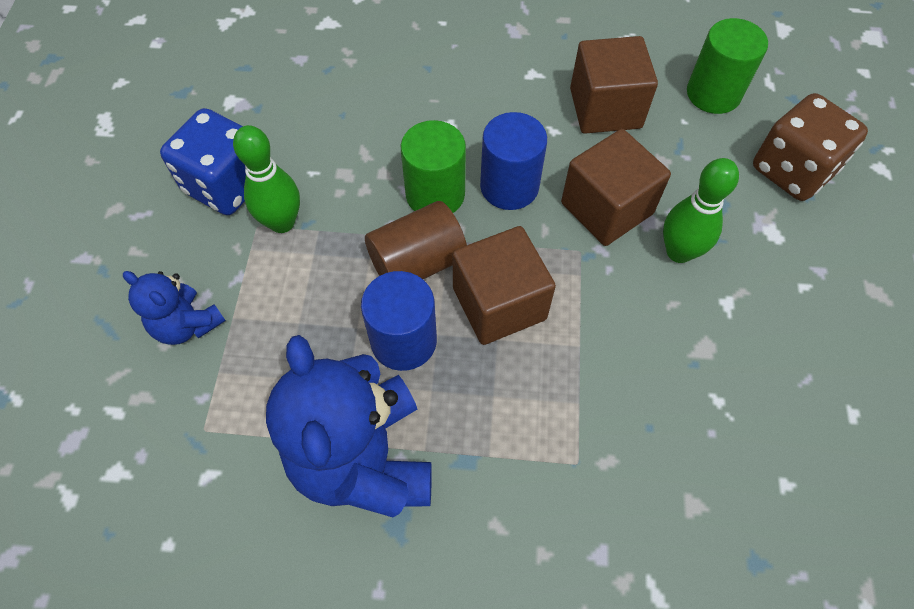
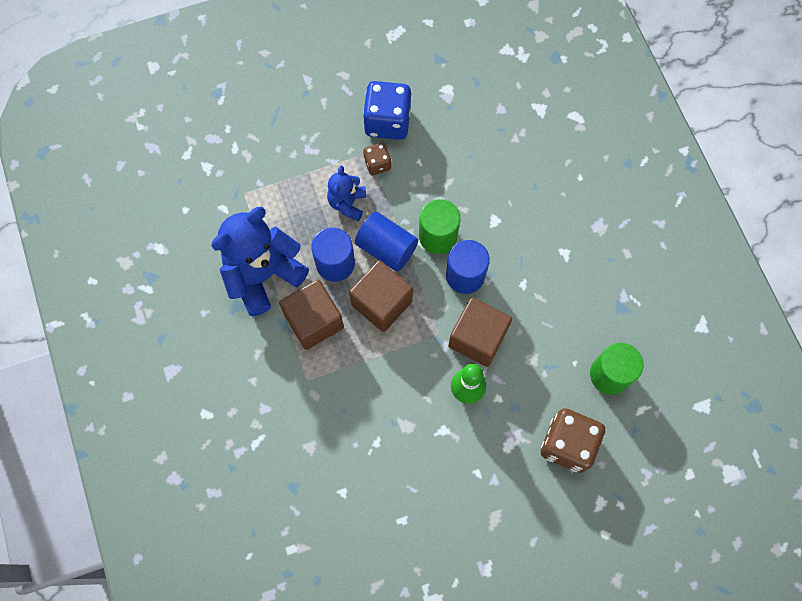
camera: 65 degrees right, 10 degrees up
blue teddy bear [123,271,226,345] -> blue teddy bear moved to [327,166,366,221]
green bowling pin [233,125,300,233] -> brown dice [363,142,391,175]
brown cylinder [365,201,467,279] -> blue cylinder [355,212,418,271]
brown cube [570,36,658,134] -> brown cube moved to [279,279,344,350]

